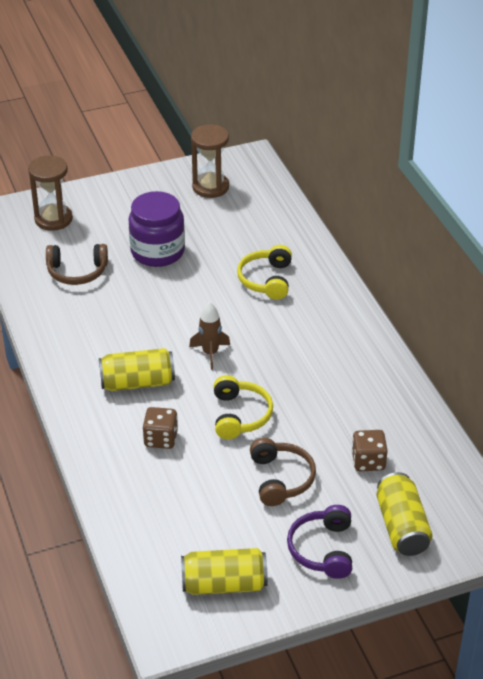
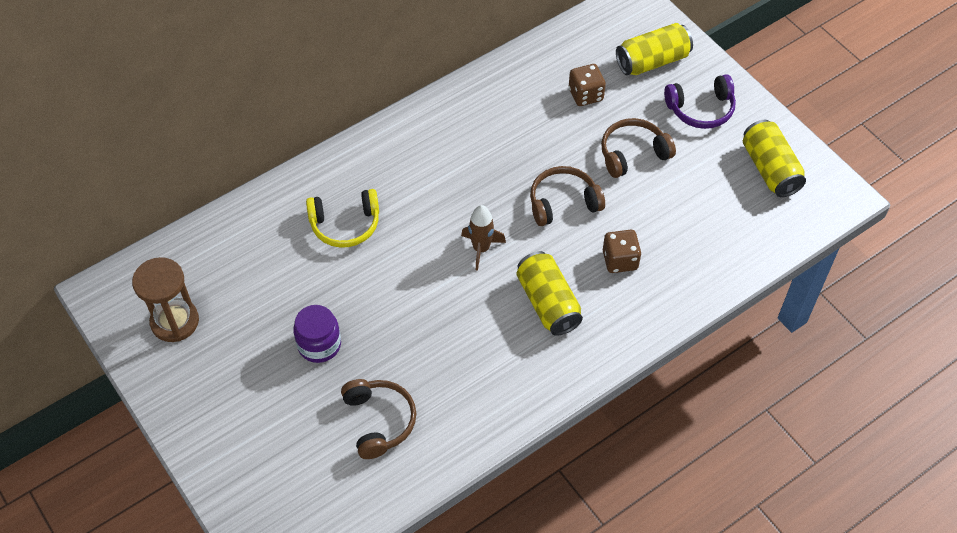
camera: 105 degrees left, 15 degrees up
brown hourglass [28,155,73,231] -> none
purple jar [129,191,185,267] -> purple jar [293,305,341,363], size x0.65
yellow headphones [214,375,273,439] -> brown headphones [530,166,605,226]

